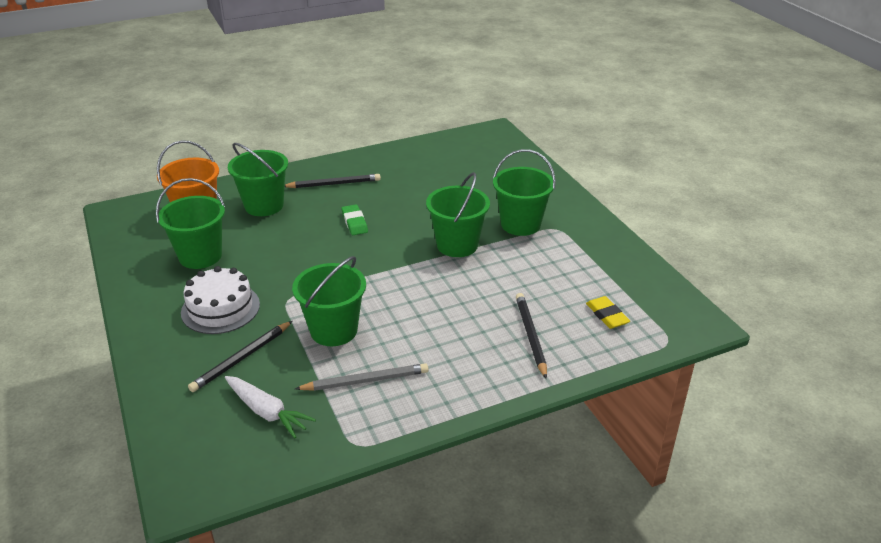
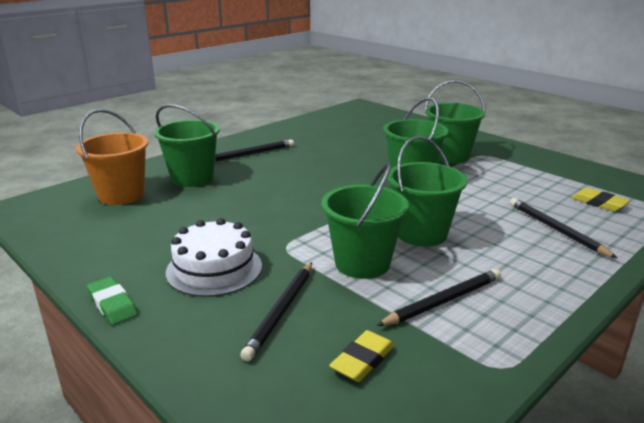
camera: 20 degrees left, 10 degrees down
green bucket [156,178,225,269] -> green bucket moved to [387,136,467,247]
white carrot [225,376,316,439] -> yellow eraser [329,330,395,382]
grey pencil [295,363,429,391] -> black pencil [376,269,501,326]
green eraser [342,204,368,235] -> green eraser moved to [87,277,138,325]

